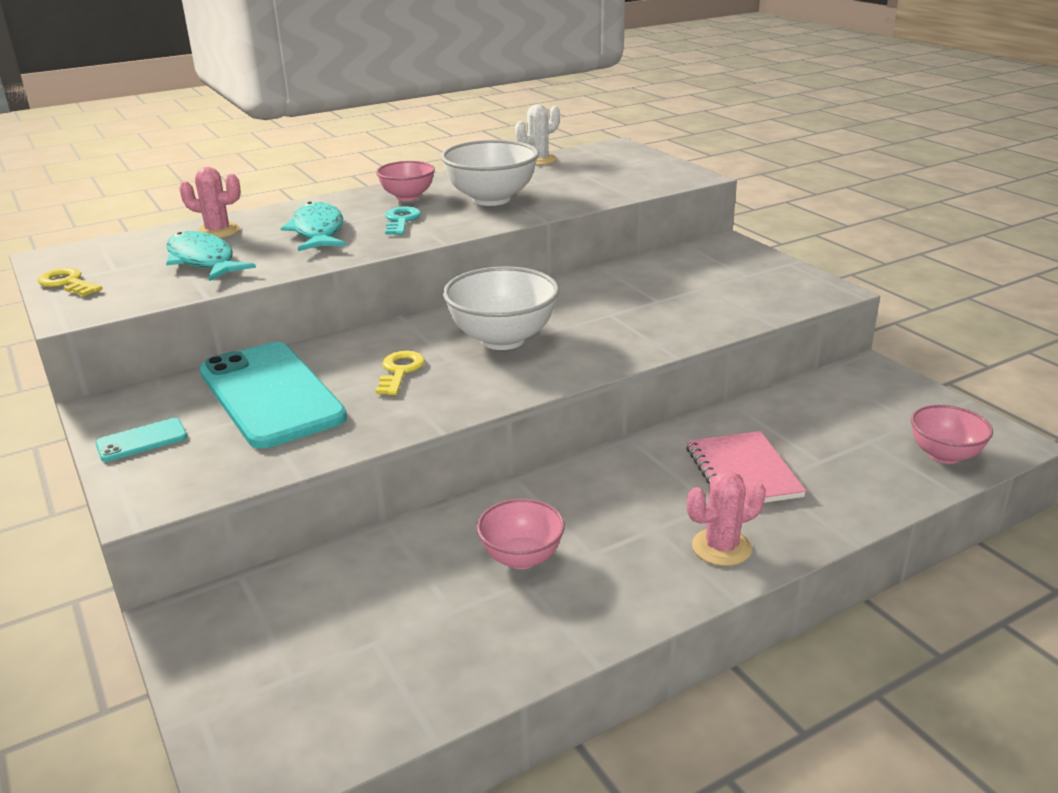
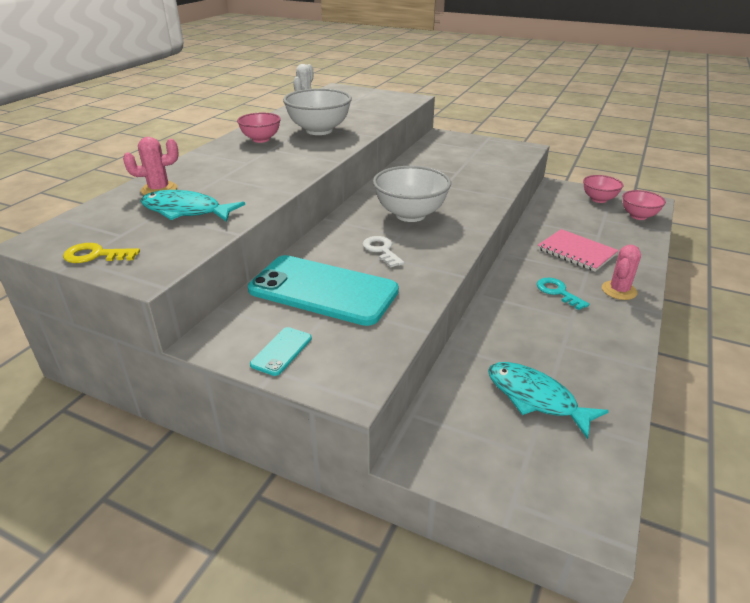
camera: 35 degrees left, 5 degrees up
turquoise fish [281,202,346,251] -> turquoise fish moved to [488,362,609,439]
yellow key [375,351,425,395] -> white key [363,236,404,268]
turquoise key [385,207,421,235] -> turquoise key moved to [537,278,589,310]
pink bowl [477,499,565,569] -> pink bowl moved to [583,175,624,203]

